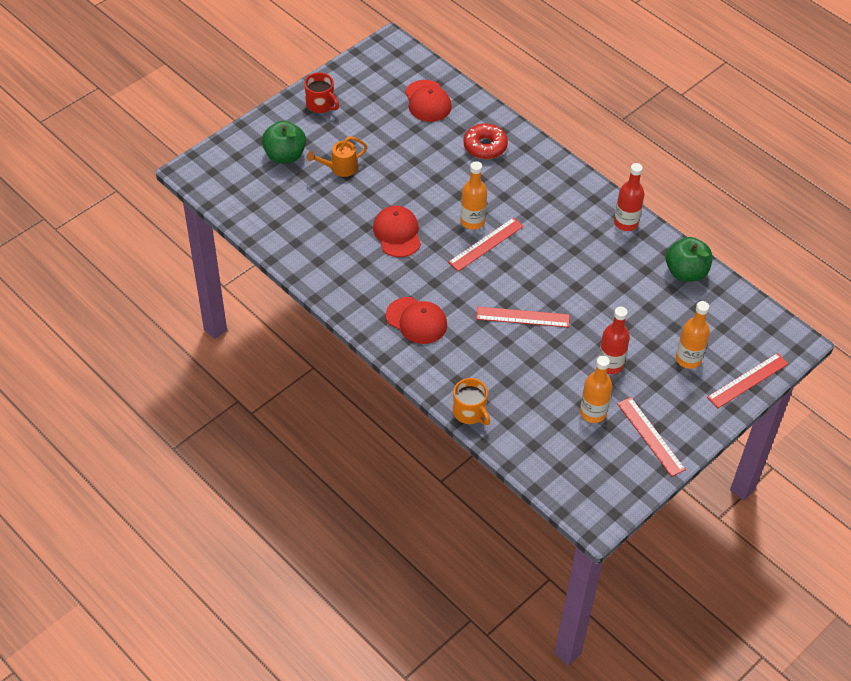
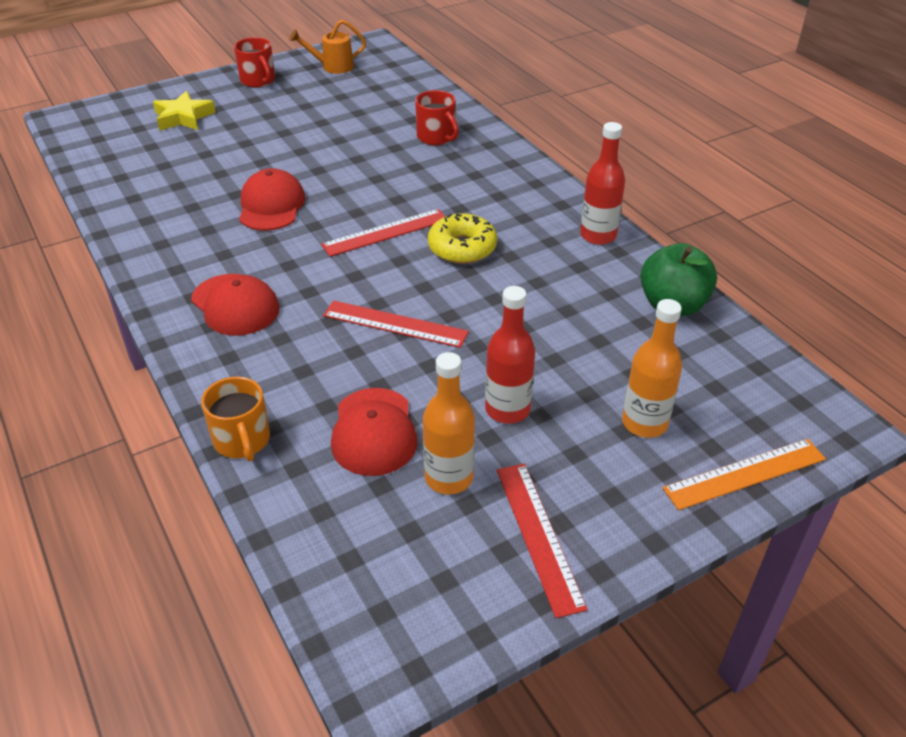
camera: 15 degrees right, 10 degrees down
green apple [262,121,306,164] -> yellow star [153,91,216,131]
orange watering can [307,136,367,177] -> orange watering can moved to [289,20,366,74]
red cap [405,80,451,122] -> red cap moved to [331,388,418,476]
orange bottle [460,161,487,230] -> none
red donut [464,123,508,159] -> red mug [415,90,459,145]
red ruler [707,353,789,408] -> orange ruler [663,439,826,510]
none -> yellow donut [428,213,497,264]

